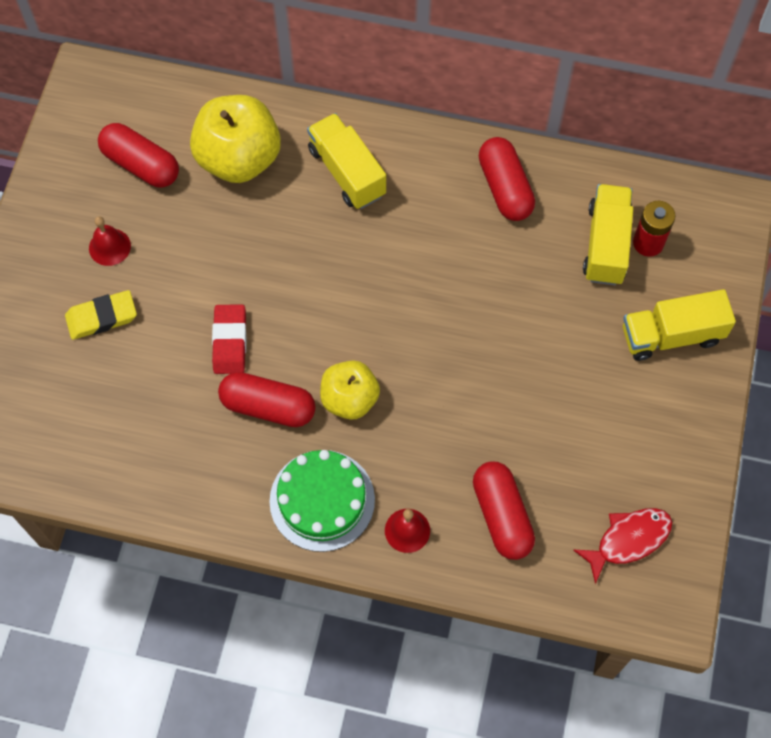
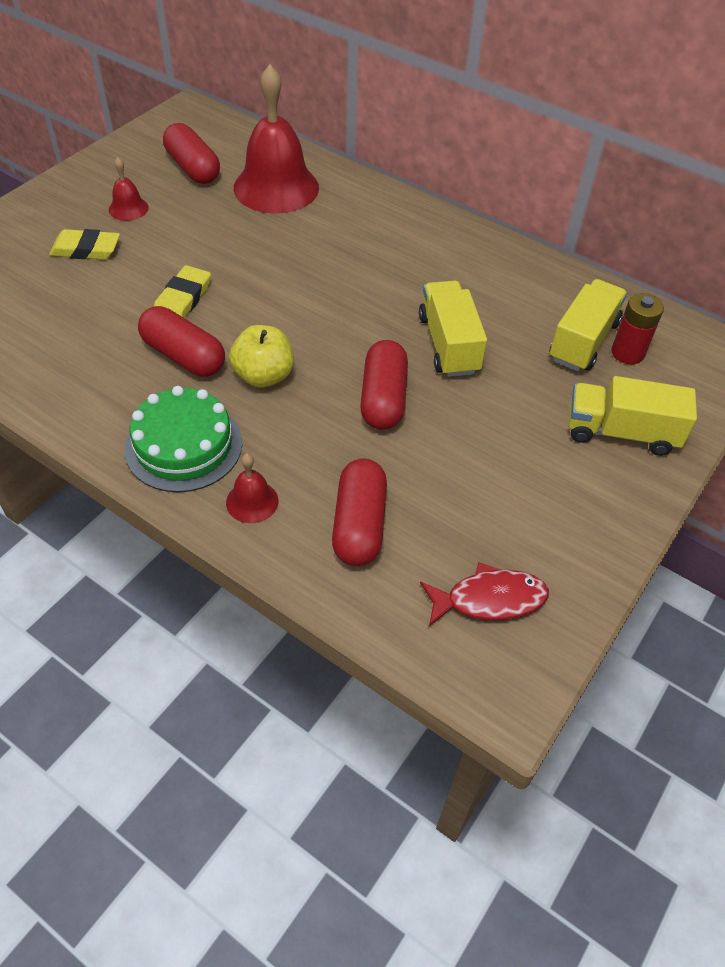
camera: 20 degrees right, 15 degrees down
yellow apple [190,95,281,183] -> red bell [234,65,319,213]
red eraser [212,304,247,374] -> yellow eraser [154,265,211,318]
yellow truck [307,113,386,209] -> yellow truck moved to [419,281,487,377]
red capsule [479,137,535,221] -> red capsule moved to [360,340,408,430]

